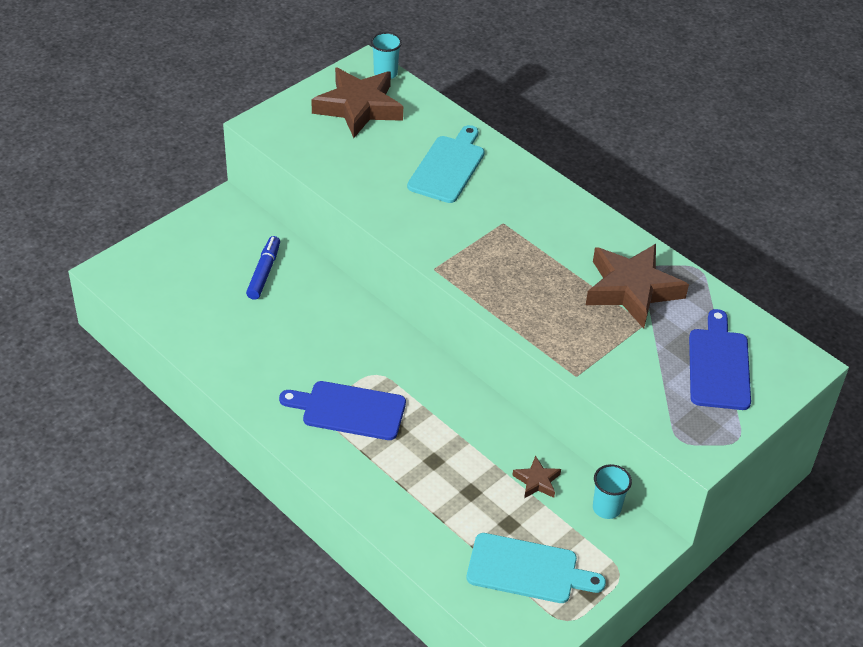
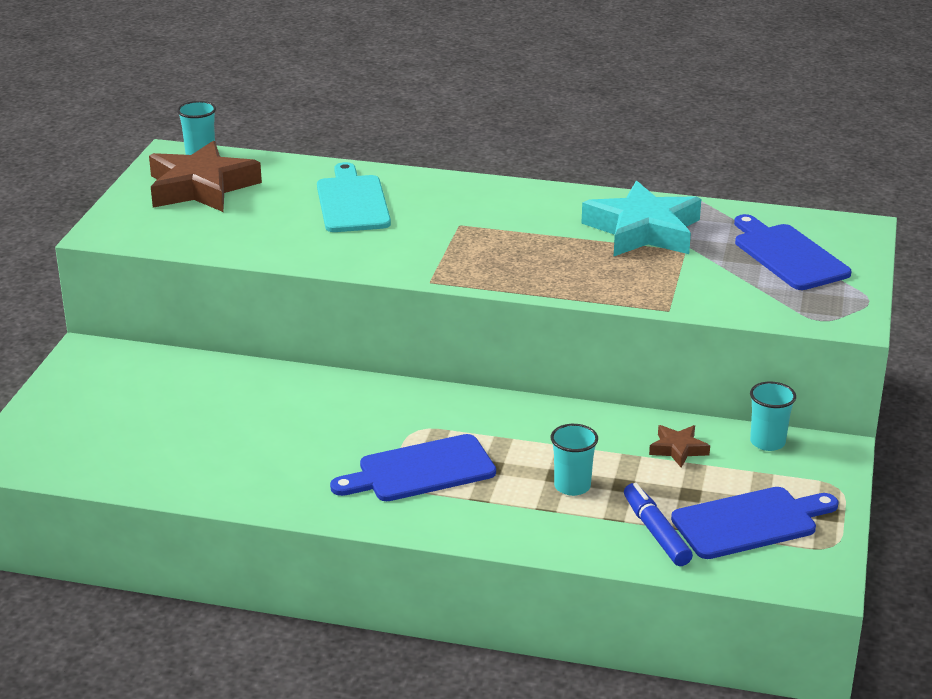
camera: 30 degrees left, 15 degrees down
blue marker [246,236,280,300] -> blue marker moved to [624,483,693,566]
turquoise cutting board [467,533,606,603] -> blue cutting board [671,487,839,559]
brown star [586,244,689,329] -> turquoise star [581,181,701,256]
none -> turquoise cup [551,424,598,496]

